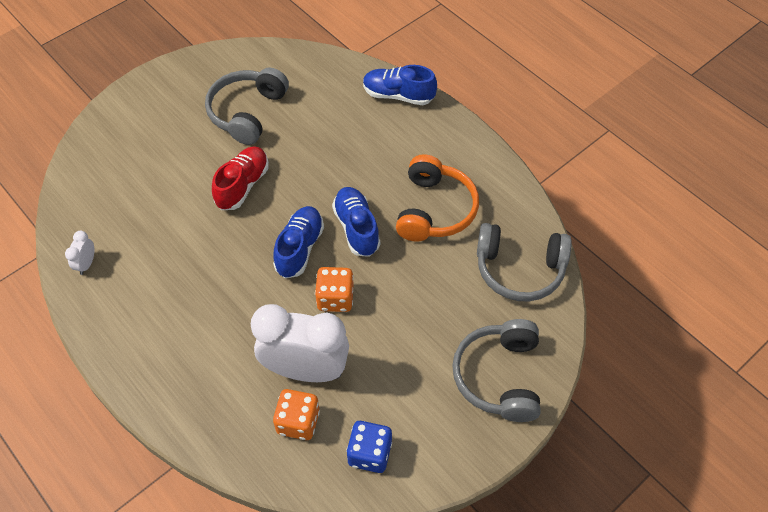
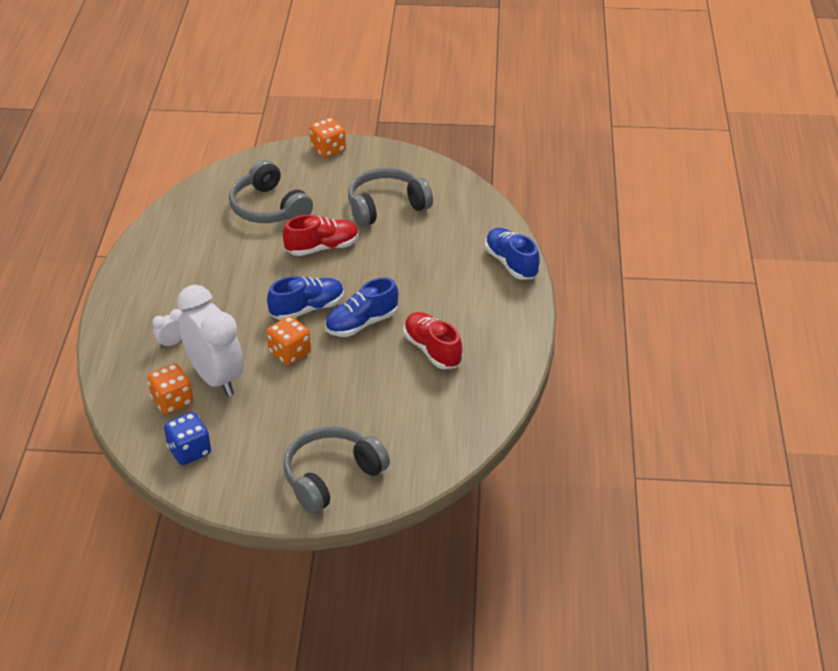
camera: 45 degrees right, 15 degrees down
white clock [65,231,94,275] -> white clock moved to [152,309,183,348]
blue shoe [332,187,380,257] -> blue shoe turned 150 degrees counterclockwise [325,277,398,337]
orange headphones [396,154,479,242] -> red shoe [404,312,463,369]
grey headphones [477,223,572,301] -> grey headphones moved to [229,160,313,223]
none -> orange dice [309,118,346,158]

